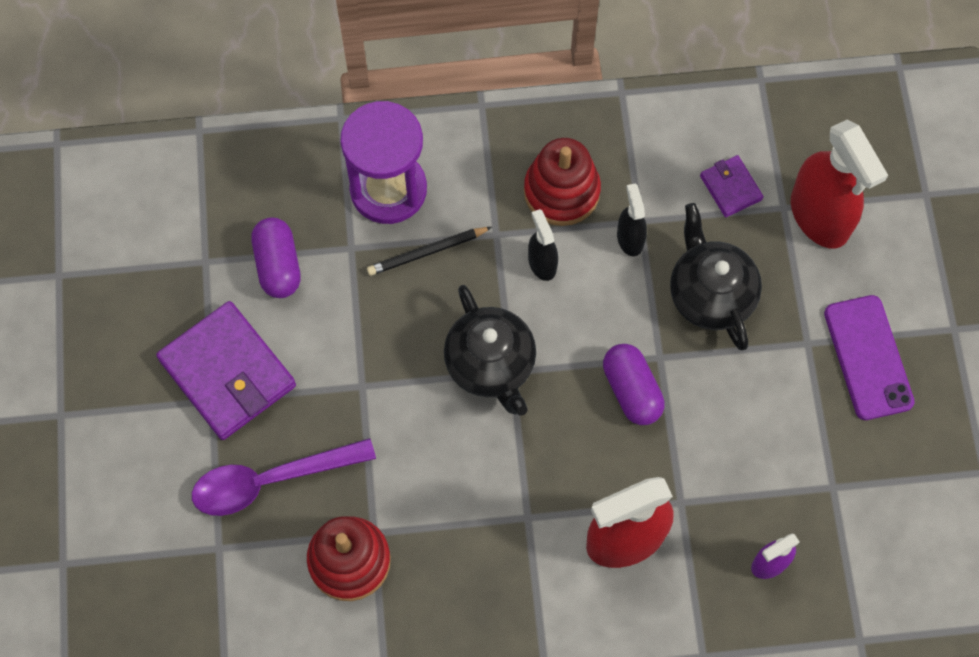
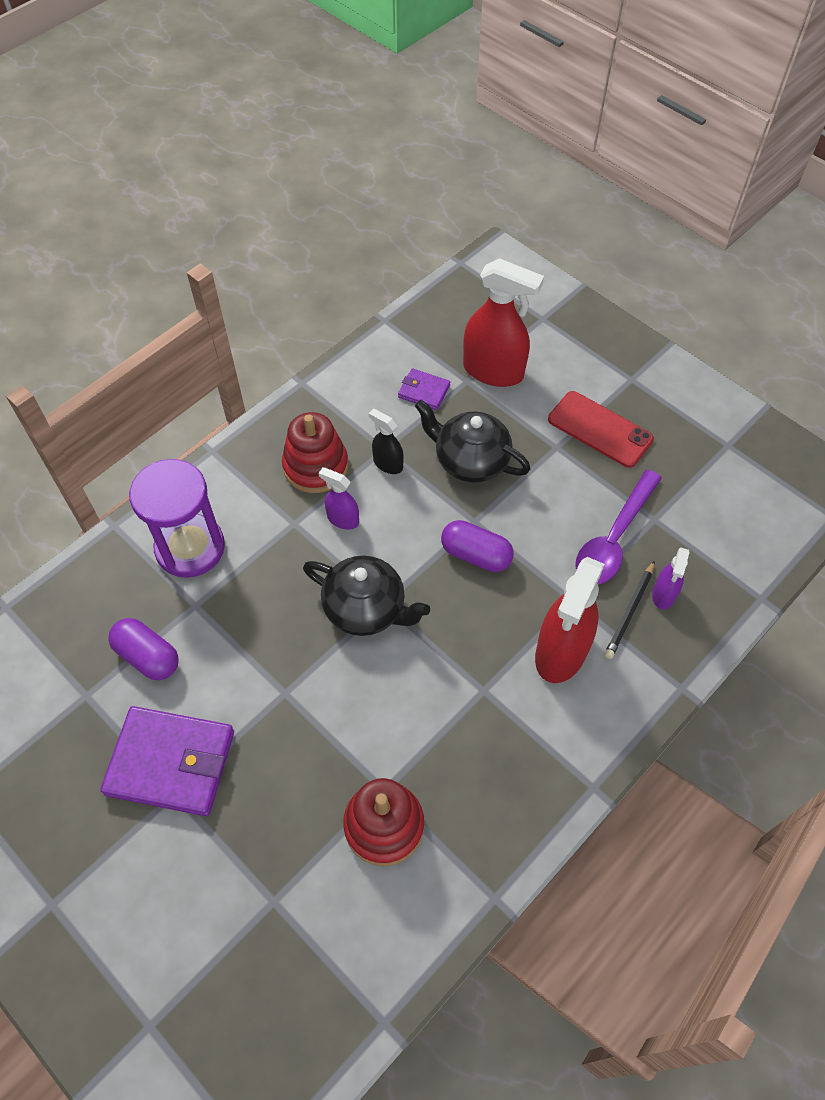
camera: 40 degrees left, 10 degrees down
purple spoon [192,438,376,516] -> purple spoon moved to [575,470,662,585]
black pencil [367,227,492,276] -> black pencil moved to [604,561,655,659]
black spray bottle [528,209,558,281] -> purple spray bottle [319,467,359,530]
purple phone [824,295,915,420] -> red phone [548,391,654,468]

